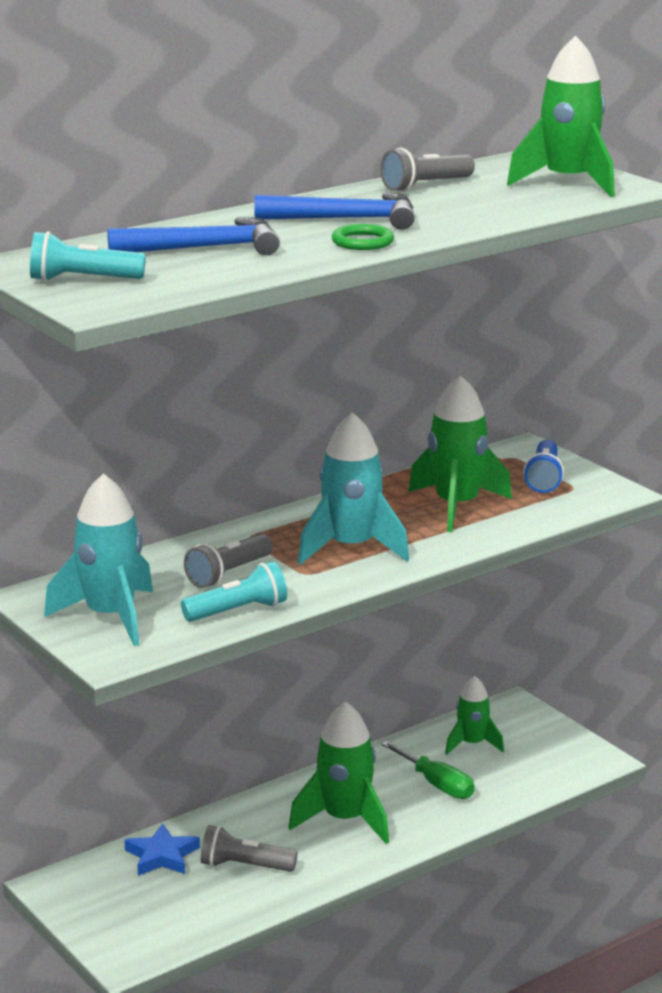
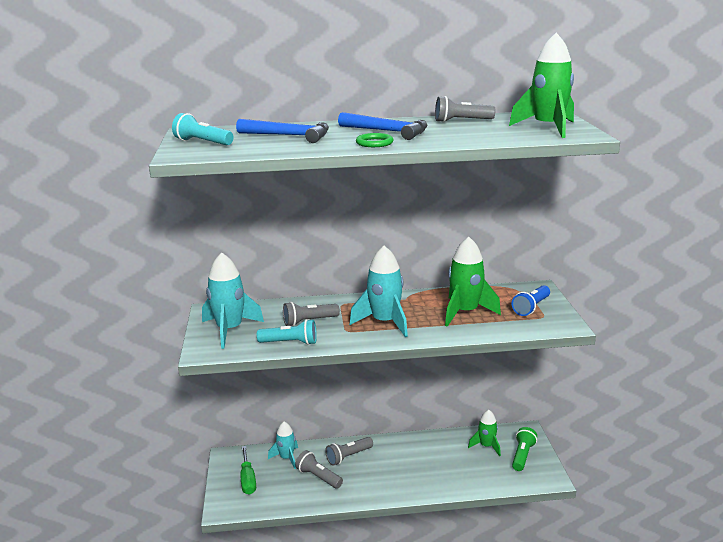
camera: 30 degrees right, 0 degrees up
blue star [124,823,200,876] -> turquoise rocket [268,422,298,469]
green rocket [289,701,389,844] -> none
green screwdriver [381,741,475,799] -> green screwdriver moved to [241,446,256,495]
none -> grey flashlight [325,437,373,466]
none -> green flashlight [512,427,537,471]

